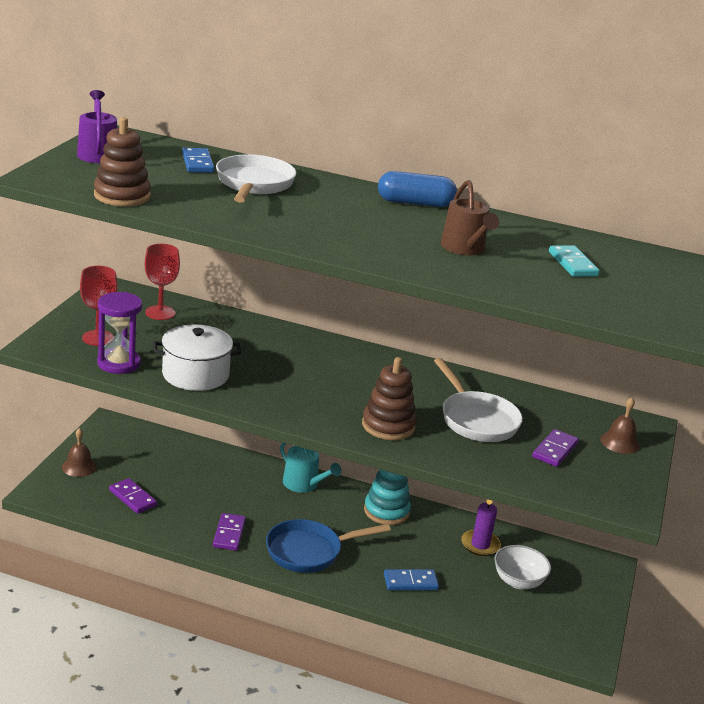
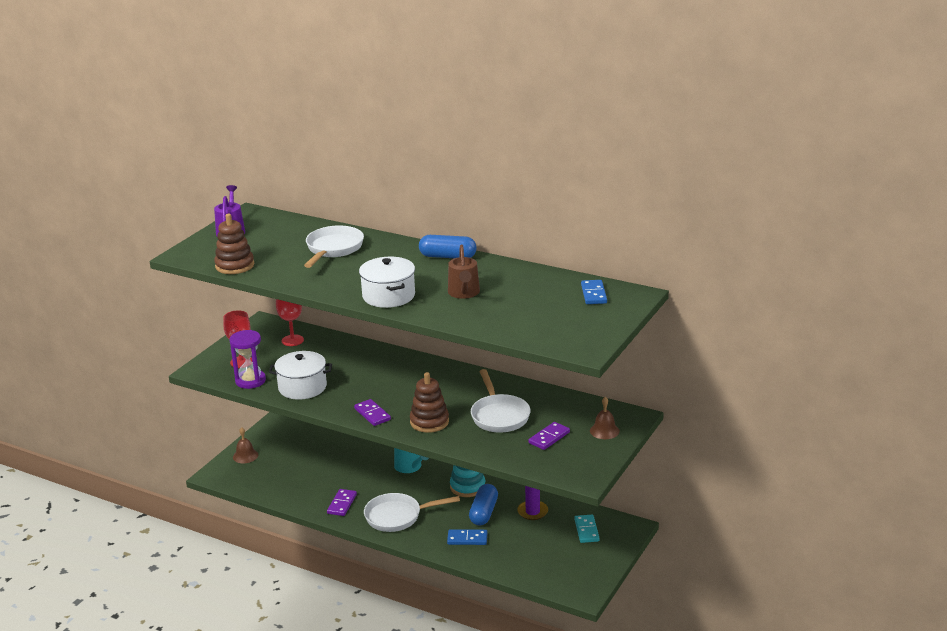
camera: 15 degrees right, 0 degrees up
purple domino [109,478,157,514] -> purple domino moved to [354,399,391,426]
blue domino [182,148,214,173] -> blue domino moved to [581,280,607,304]
blue pan [266,519,391,573] -> white pan [364,493,460,532]
white bowl [494,545,551,589] -> none
turquoise domino [549,245,600,277] -> turquoise domino moved to [574,515,600,543]
none -> white pot [359,257,415,308]
none -> blue capsule [469,484,498,525]

